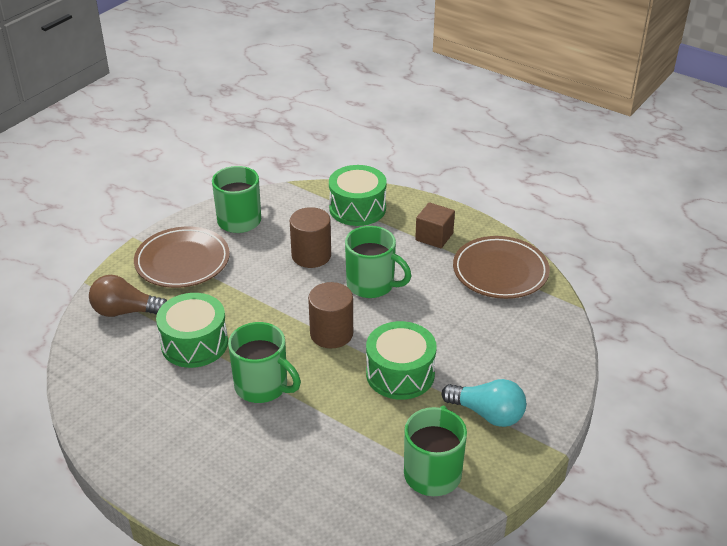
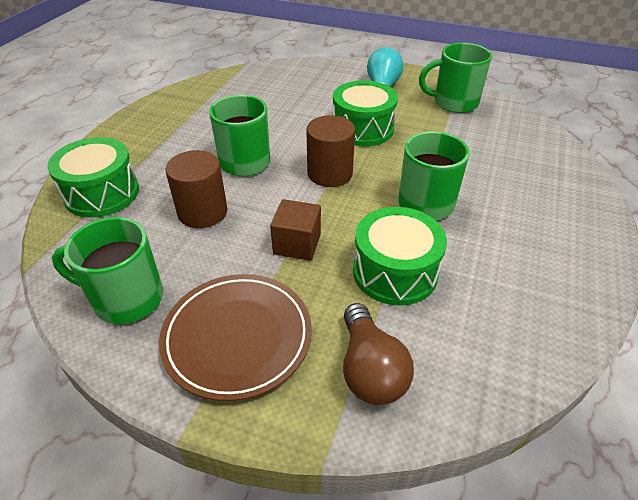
camera: 105 degrees left, 5 degrees up
brown cube [415,202,455,248] -> brown cube moved to [270,199,321,261]
brown plate [453,236,550,299] -> none

